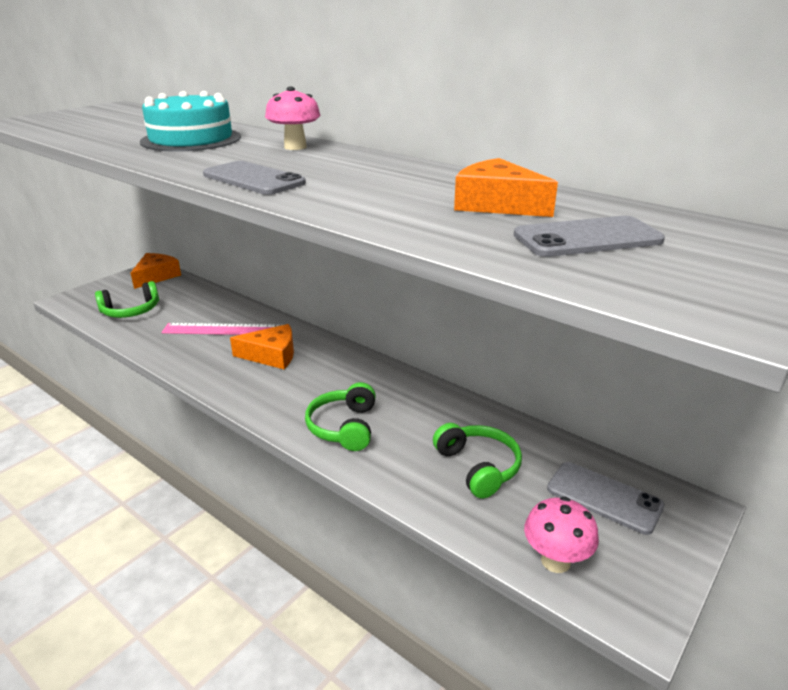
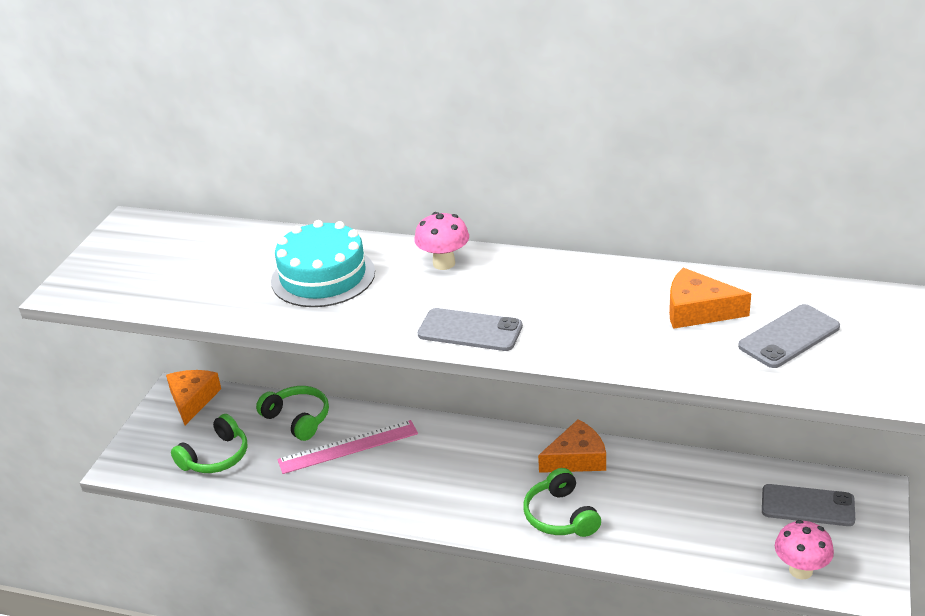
camera: 20 degrees left, 5 degrees up
orange cheese [230,324,294,369] -> orange cheese moved to [538,419,606,473]
green headphones [433,423,522,498] -> green headphones moved to [256,386,329,441]

